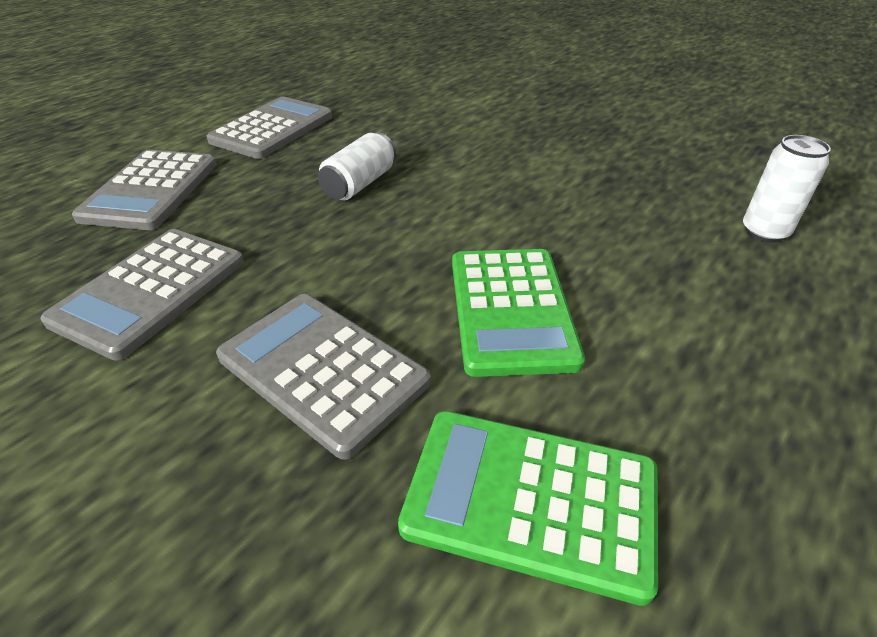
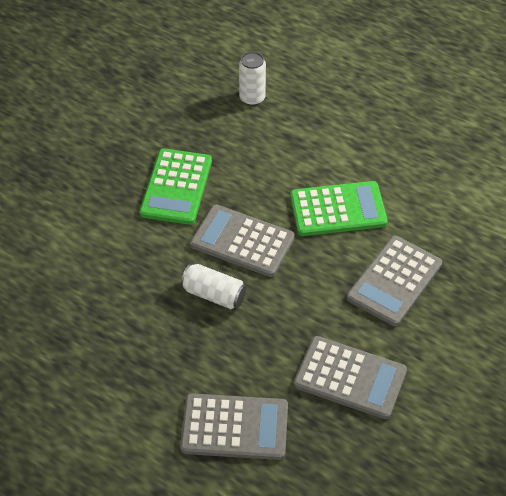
camera: 95 degrees left, 10 degrees up
grey calculator [207,97,332,159] -> grey calculator moved to [190,204,295,277]
green calculator [398,411,658,606] -> green calculator moved to [140,148,212,225]

